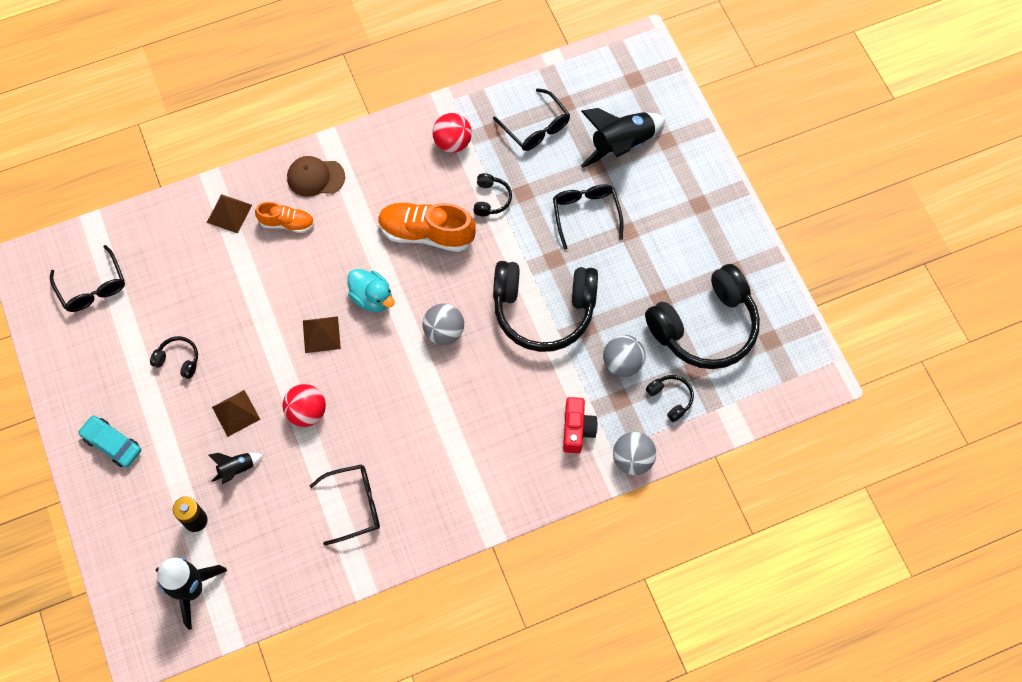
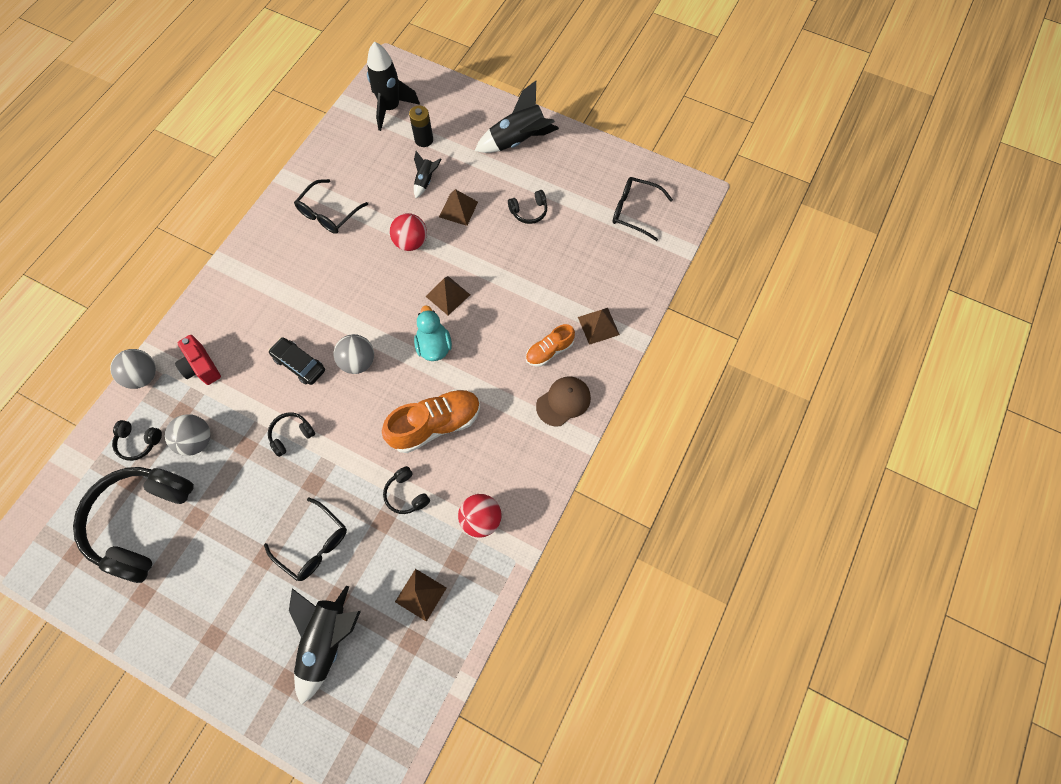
camera: 140 degrees right, 0 degrees up
turquoise car [78,415,141,468] -> black rocket [475,81,559,153]
turquoise duck [348,269,395,312] -> turquoise duck turned 75 degrees clockwise [414,305,452,361]
black glasses [493,88,570,151] -> brown pyramid [395,569,447,622]
black headphones [493,261,598,352] -> black headphones [268,412,315,457], size x0.42
none -> black car [268,337,325,385]

